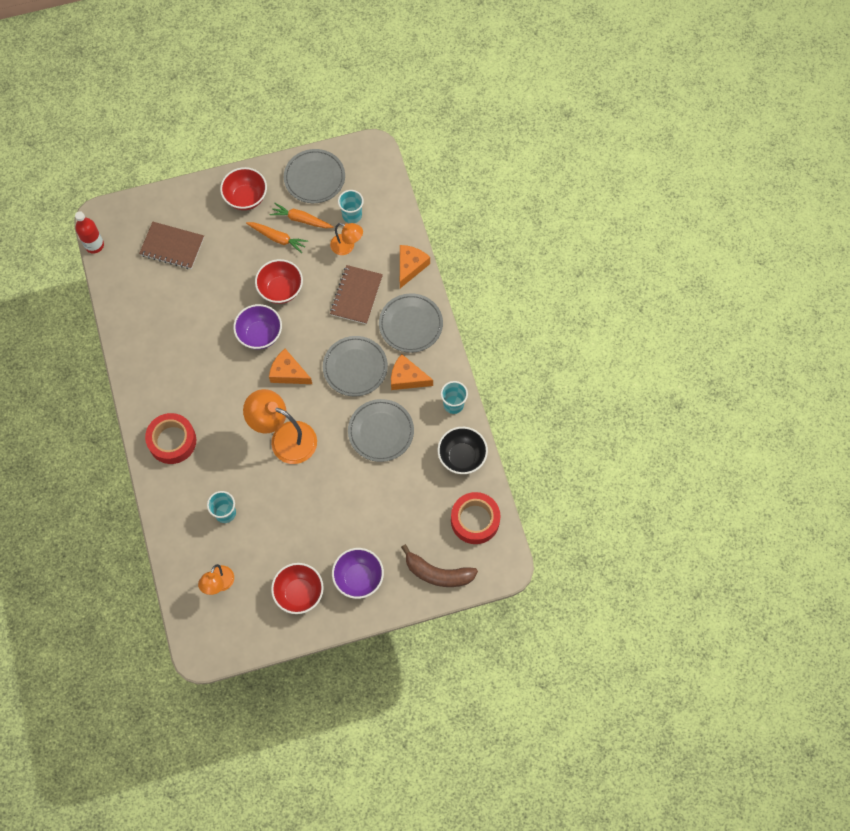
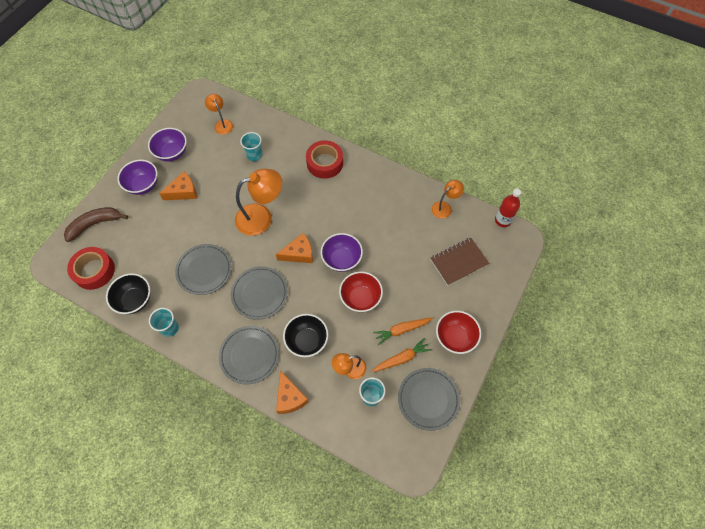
camera: 135 degrees right, 5 degrees down
red bowl [271,563,324,614] -> purple bowl [148,128,187,162]
brown notebook [330,265,383,324] -> black bowl [283,314,328,357]
orange cheese [391,354,433,390] -> orange cheese moved to [159,171,197,200]
none -> orange lamp [431,180,464,219]

